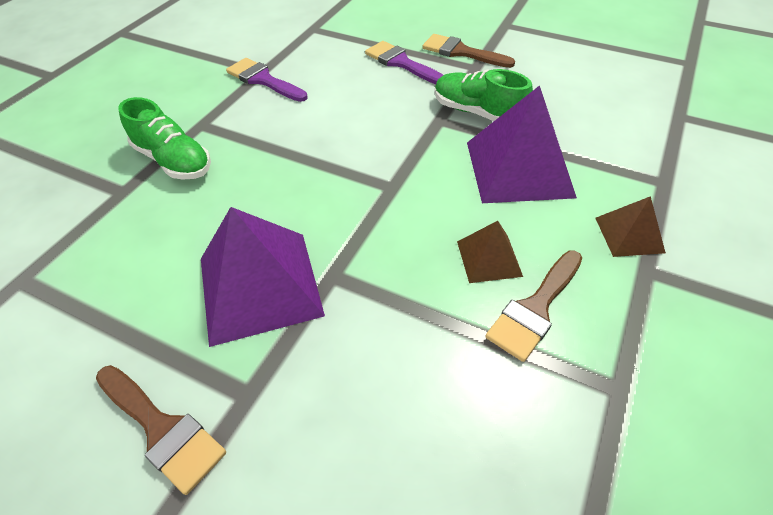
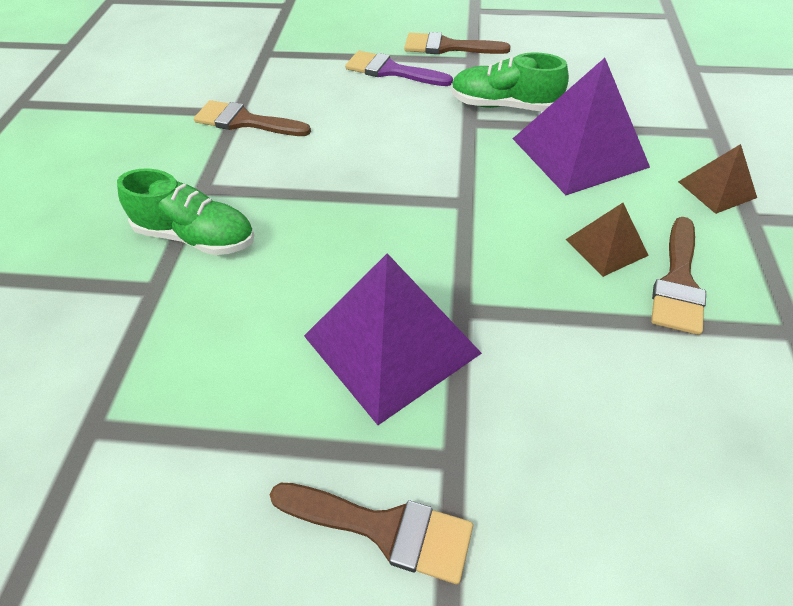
camera: 20 degrees left, 0 degrees up
purple brush [226,58,308,102] -> brown brush [194,100,311,136]

